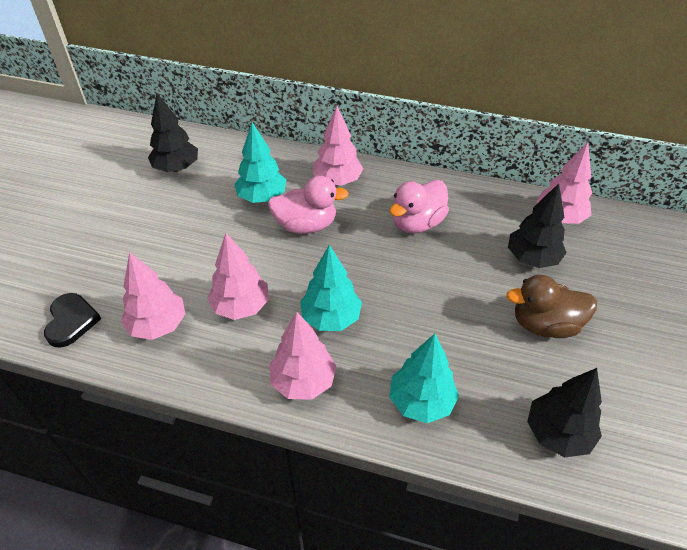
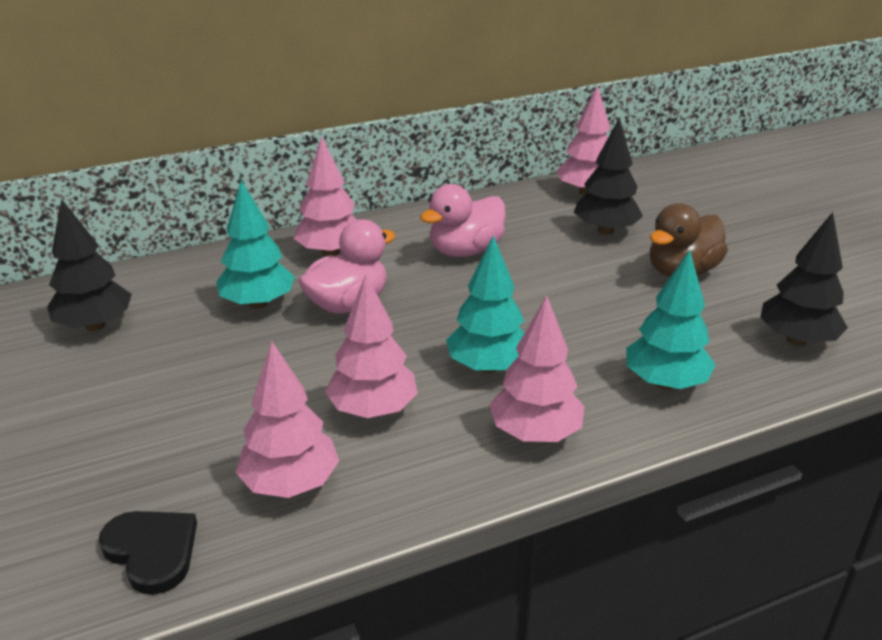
camera: 40 degrees left, 15 degrees down
pink duck [389,180,449,234] -> pink duck turned 45 degrees clockwise [420,184,506,257]

